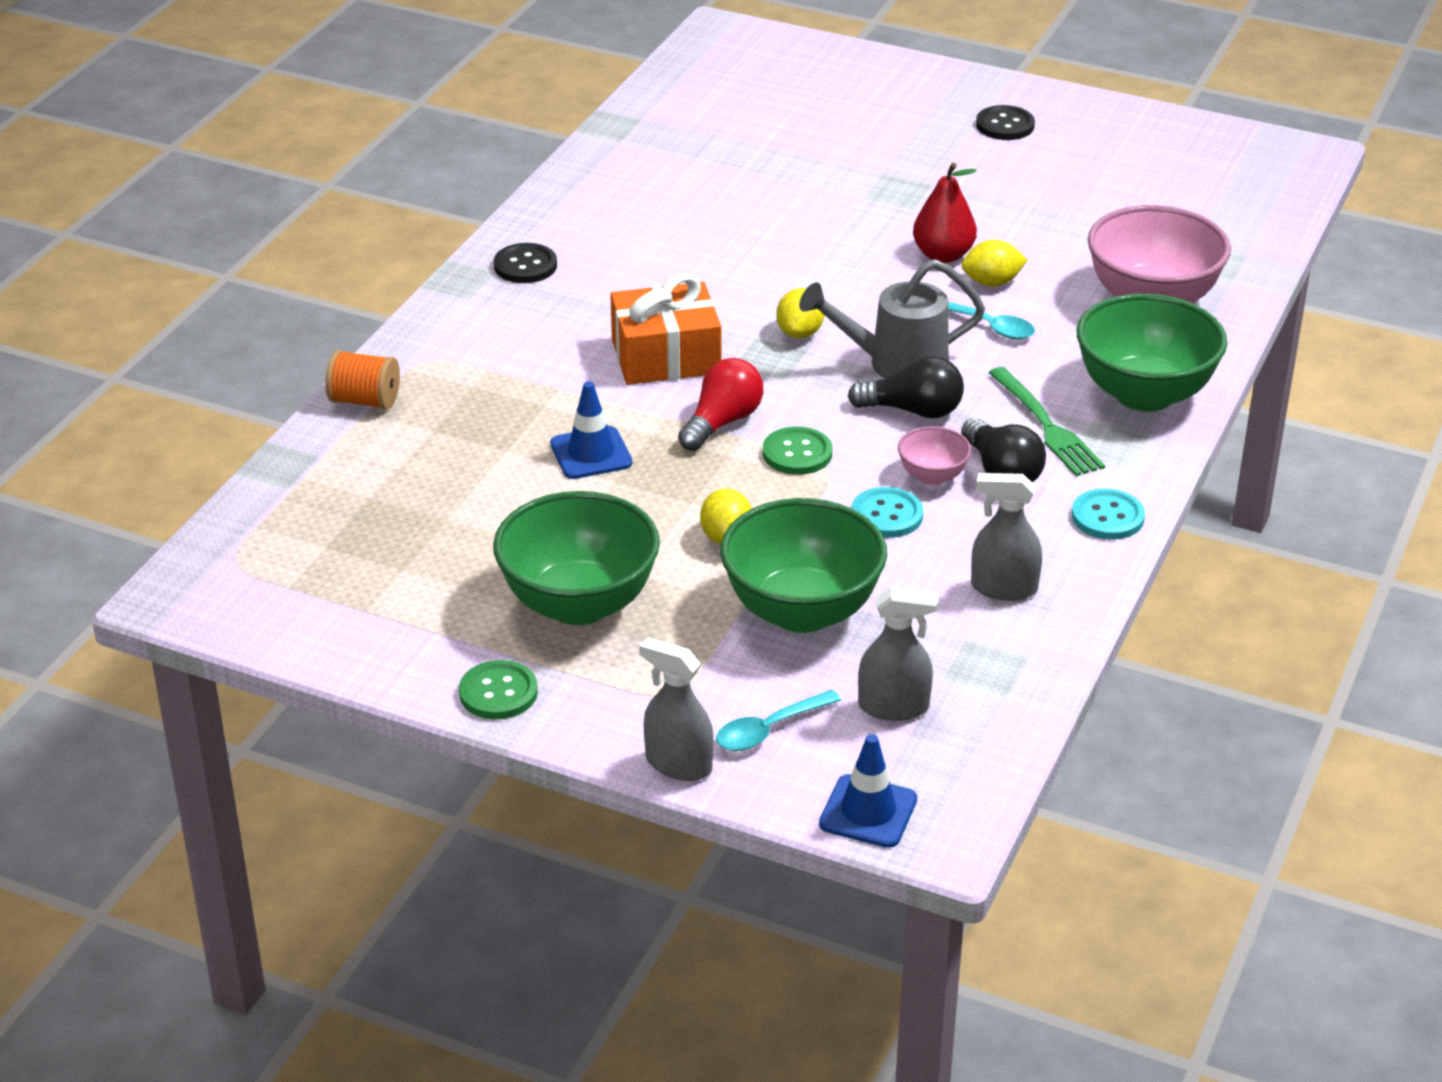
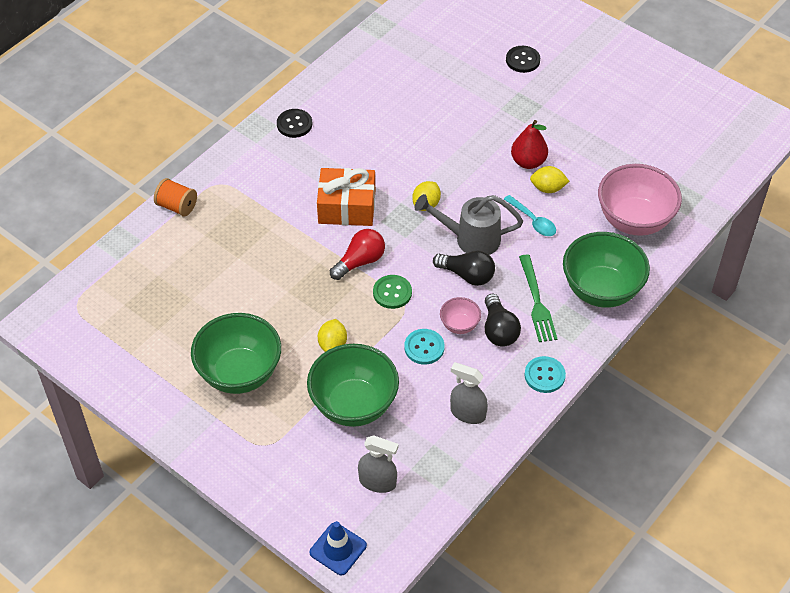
camera: 15 degrees right, 15 degrees up
green button [459,660,538,719] -> none
blue traffic cone [550,381,632,479] -> none
grey spray bottle [639,637,714,781] -> none
turquoise spoon [716,690,841,751] -> none
black button [976,105,1035,140] -> black button moved to [506,46,540,73]

